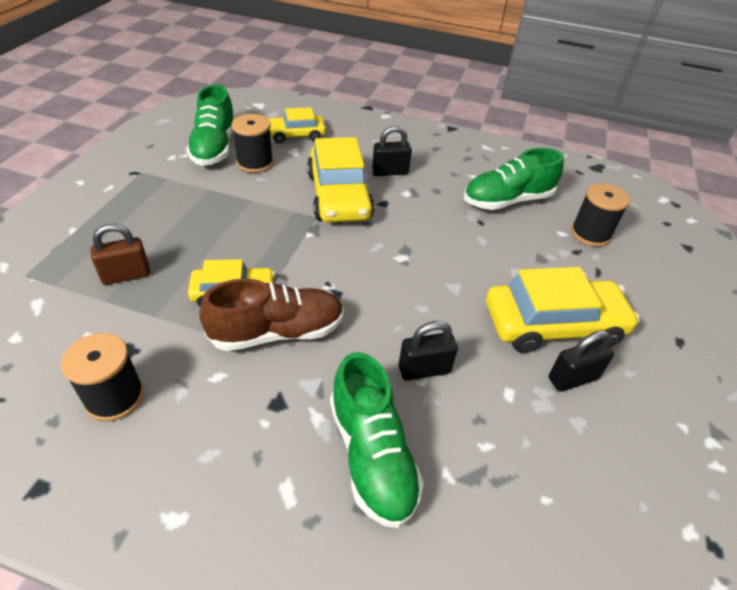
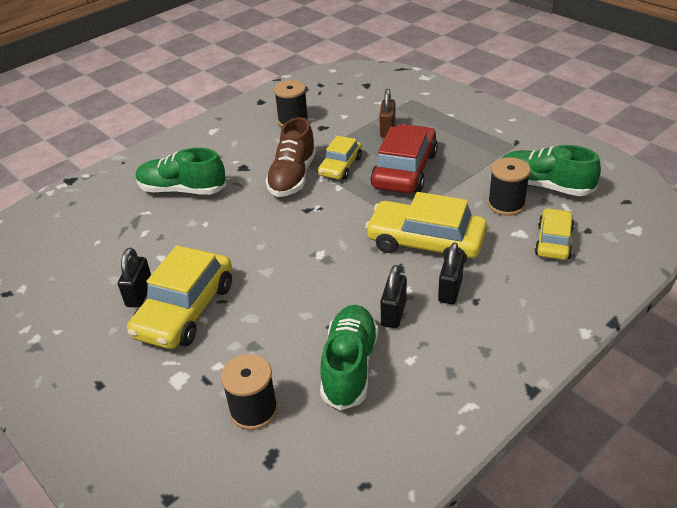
camera: 125 degrees right, 5 degrees down
black padlock [399,321,458,381] -> black padlock moved to [380,265,407,328]
none -> red car [370,124,438,194]

